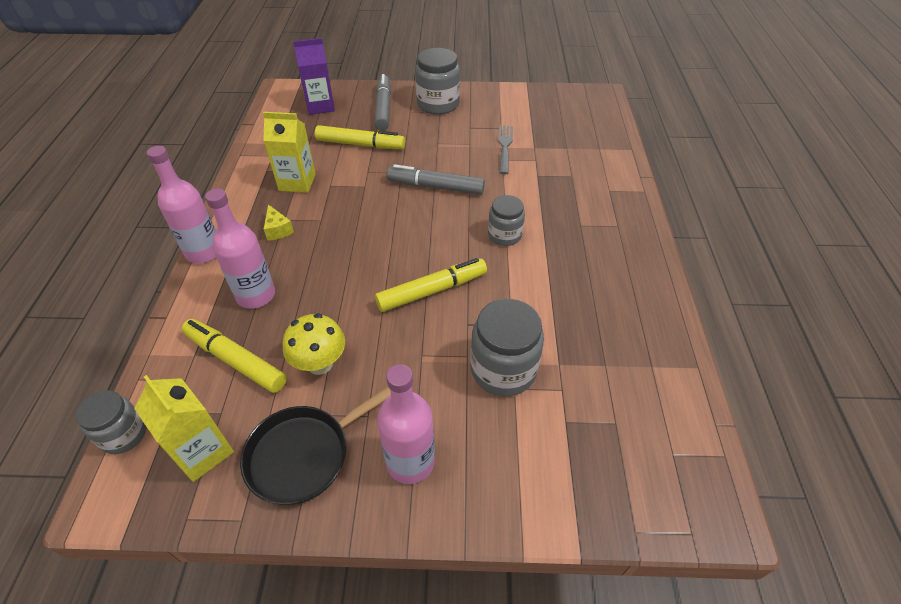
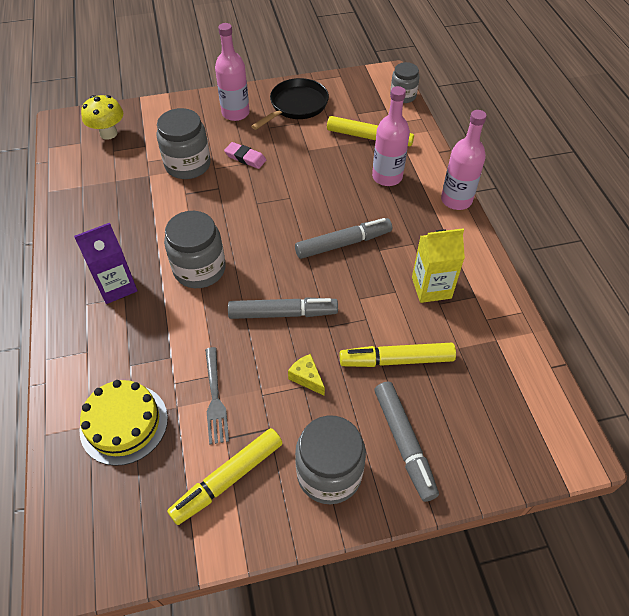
camera: 165 degrees right, 5 degrees up
yellow carton [134,375,234,482] -> none
yellow cheese [264,204,294,241] -> yellow cheese moved to [288,354,325,396]
yellow mushroom [282,313,345,375] -> yellow mushroom moved to [81,95,123,140]
purple carton [293,38,335,115] -> purple carton moved to [74,223,138,304]
yellow marker [375,258,487,312] -> yellow marker moved to [167,428,282,525]
grey jar [488,195,525,246] -> grey jar [164,211,226,288], size x1.59
none -> yellow cake [80,380,168,466]
none -> pink eraser [224,142,266,169]
none -> grey marker [295,218,392,259]

